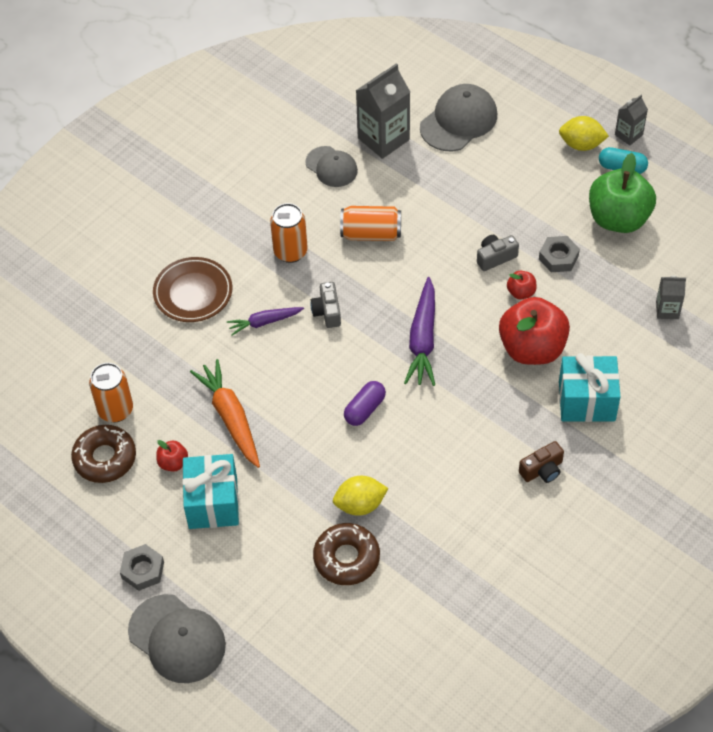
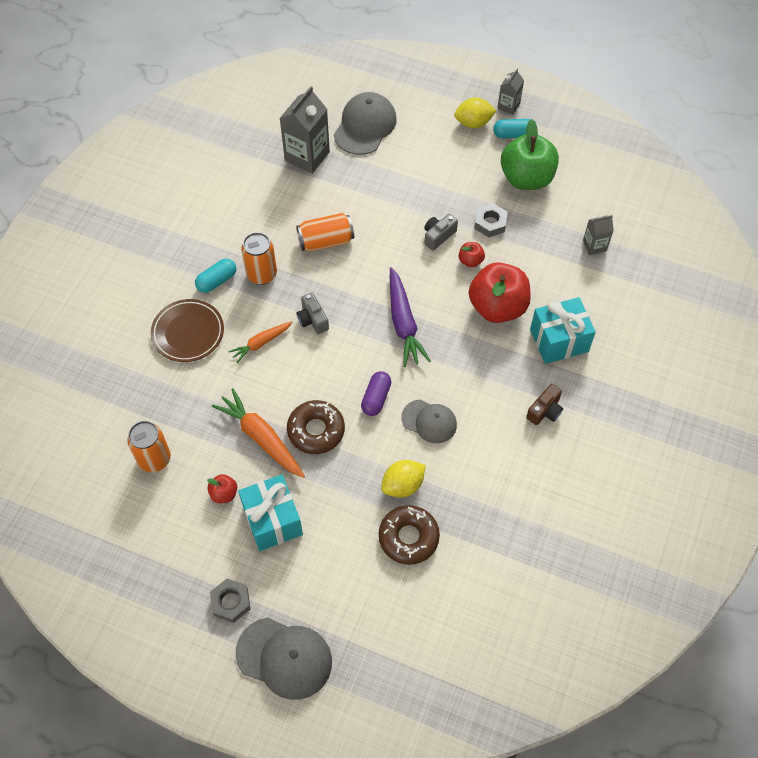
camera: 20 degrees left, 5 degrees up
brown donut [71,425,136,483] -> brown donut moved to [287,400,345,454]
purple carrot [227,307,304,336] -> orange carrot [228,321,293,363]
grey cap [305,146,358,187] -> grey cap moved to [401,400,457,443]
none -> turquoise capsule [195,259,236,293]

